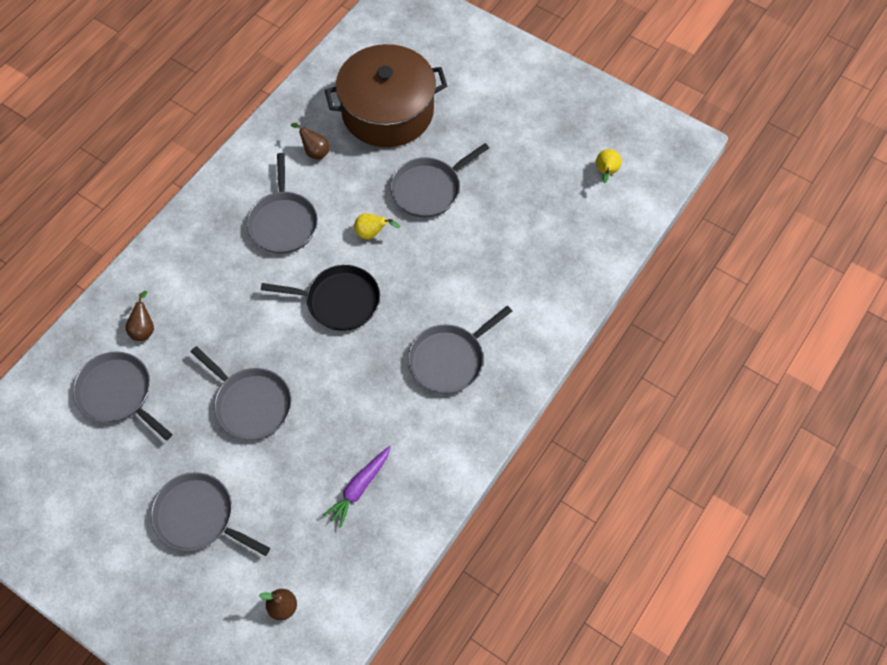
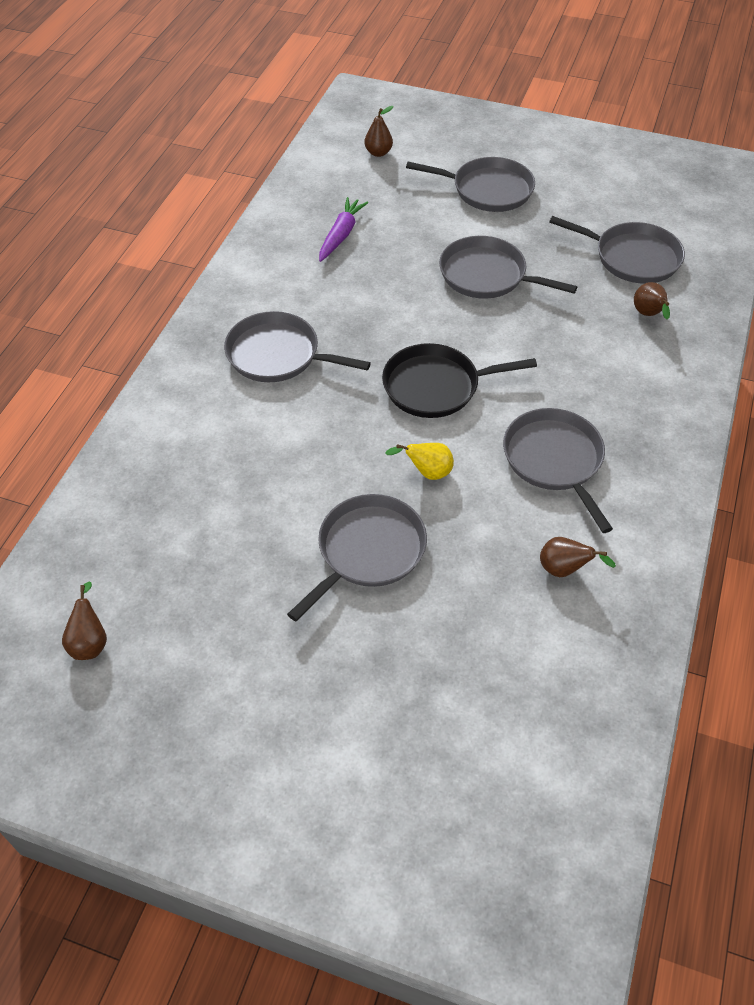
camera: 165 degrees right, 10 degrees down
brown pot [325,44,447,147] -> none
grey pan [408,306,512,394] -> grey pan turned 105 degrees counterclockwise [224,311,371,382]
yellow pear [596,149,622,183] -> brown pear [62,582,107,660]

